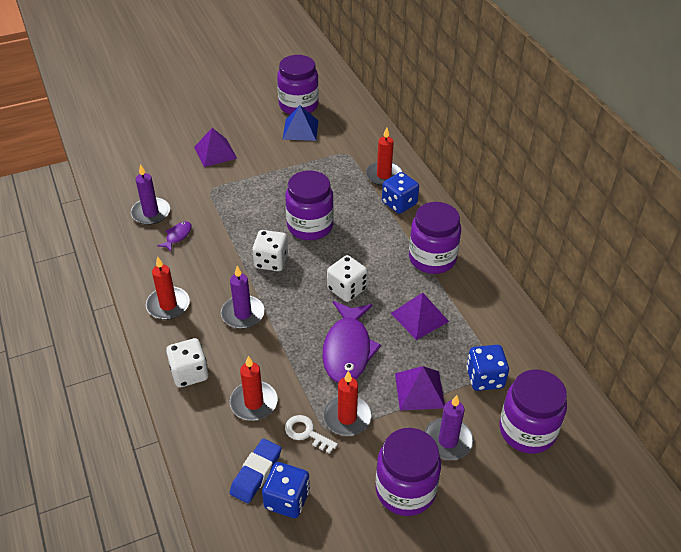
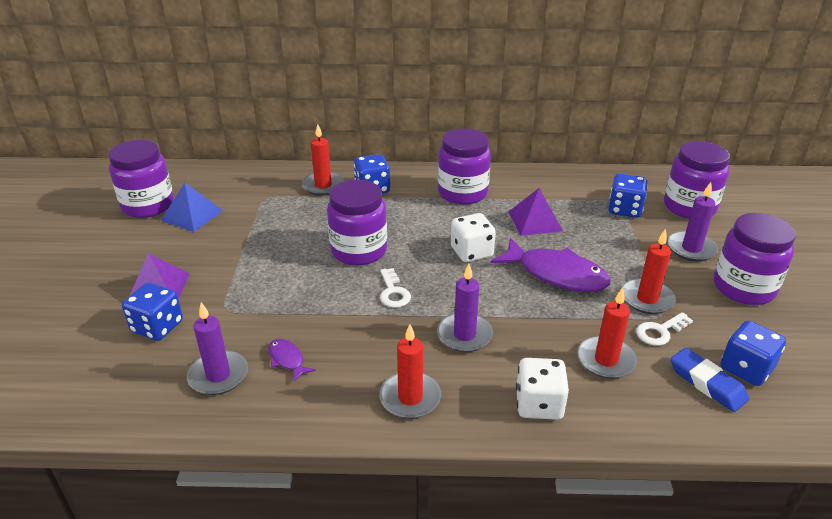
camera: 65 degrees left, 10 degrees down
white dice [252,230,288,271] -> white key [380,268,411,308]
purple pyramid [395,366,445,411] -> none
none -> blue dice [122,282,183,341]

